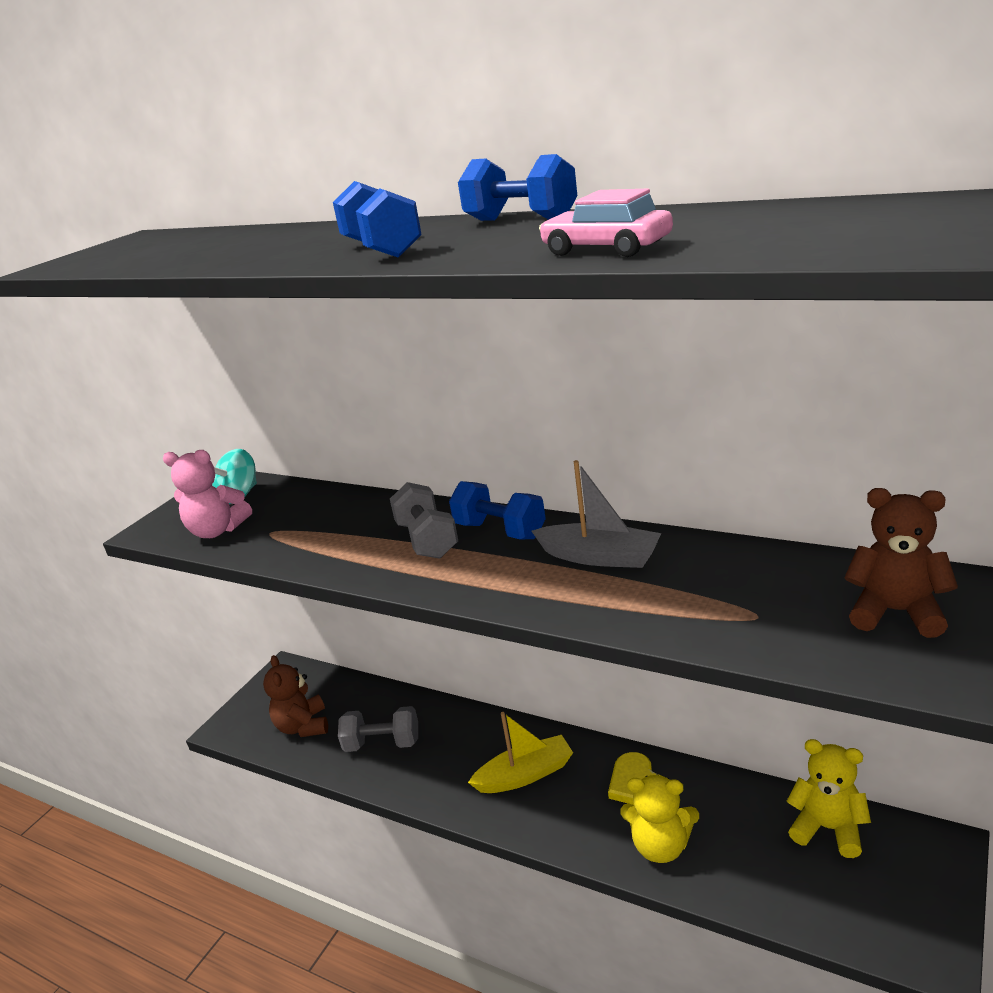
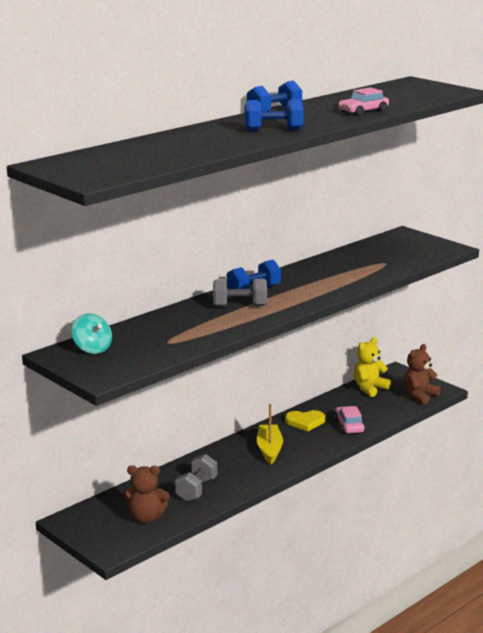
camera: 75 degrees left, 5 degrees down
pink teddy bear [163,450,252,538] -> none
grey boat [532,460,661,568] -> none
yellow teddy bear [621,775,699,863] -> pink car [334,406,365,434]
brown teddy bear [844,488,958,638] -> brown teddy bear moved to [403,344,440,405]

